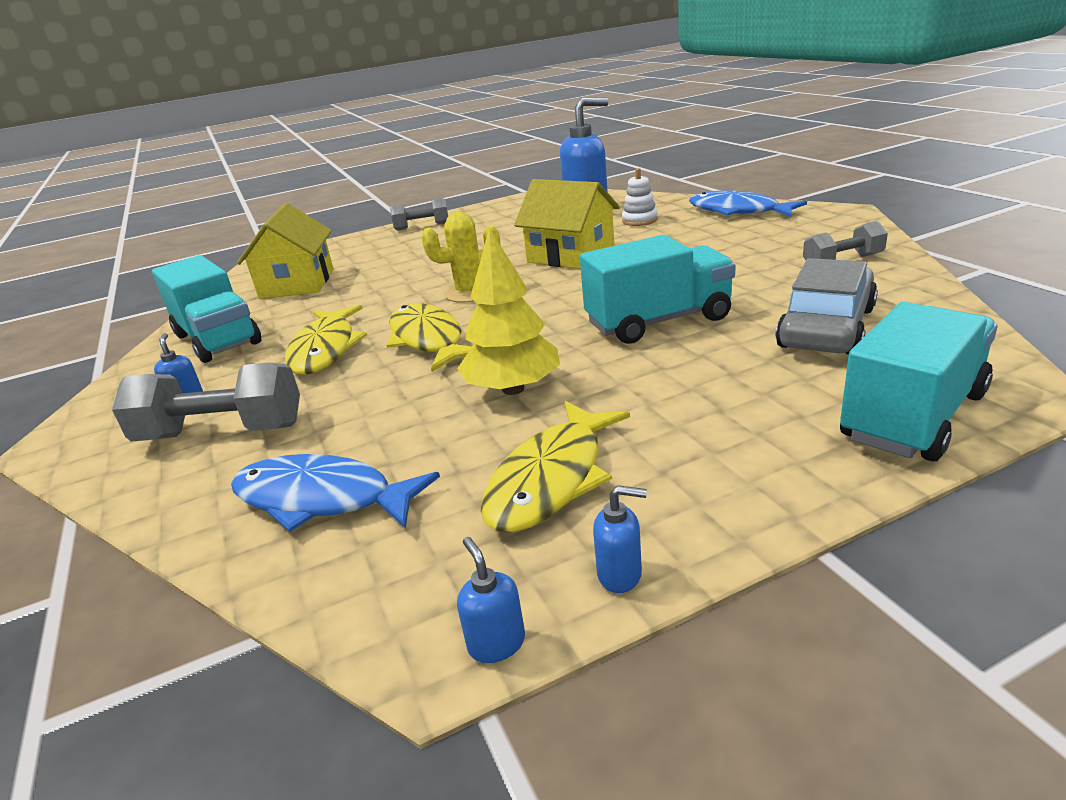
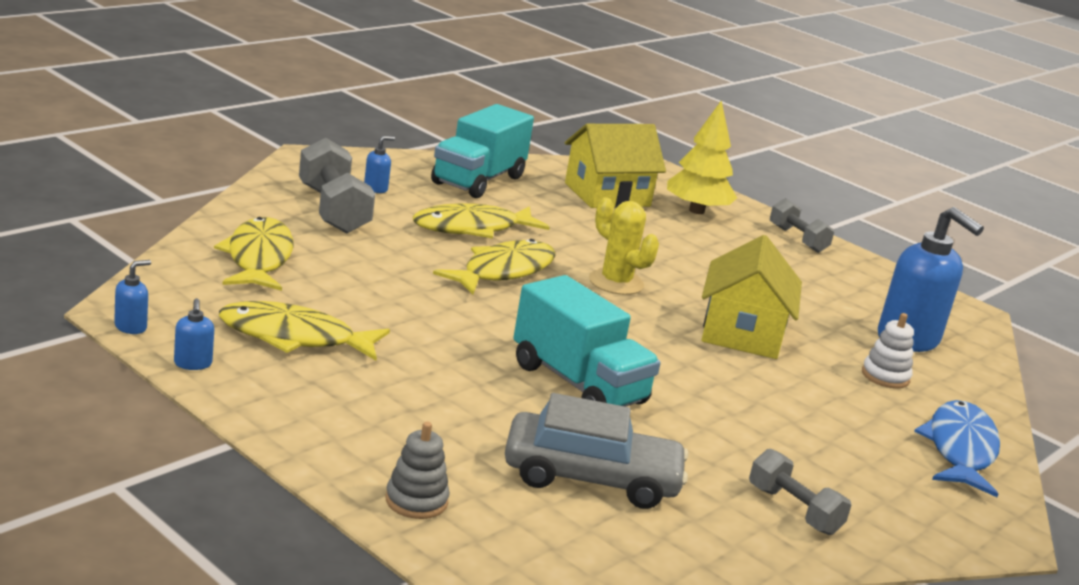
camera: 60 degrees right, 5 degrees down
blue fish [231,454,440,532] -> yellow fish [214,217,293,291]
yellow tree [457,228,560,395] -> yellow tree moved to [667,100,737,214]
turquoise truck [840,302,998,461] -> grey stacking toy [385,422,450,519]

